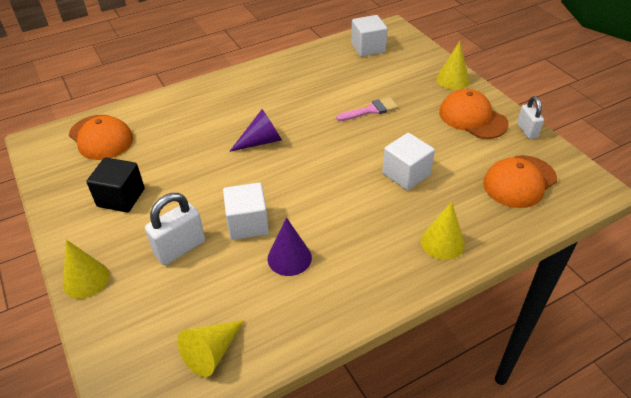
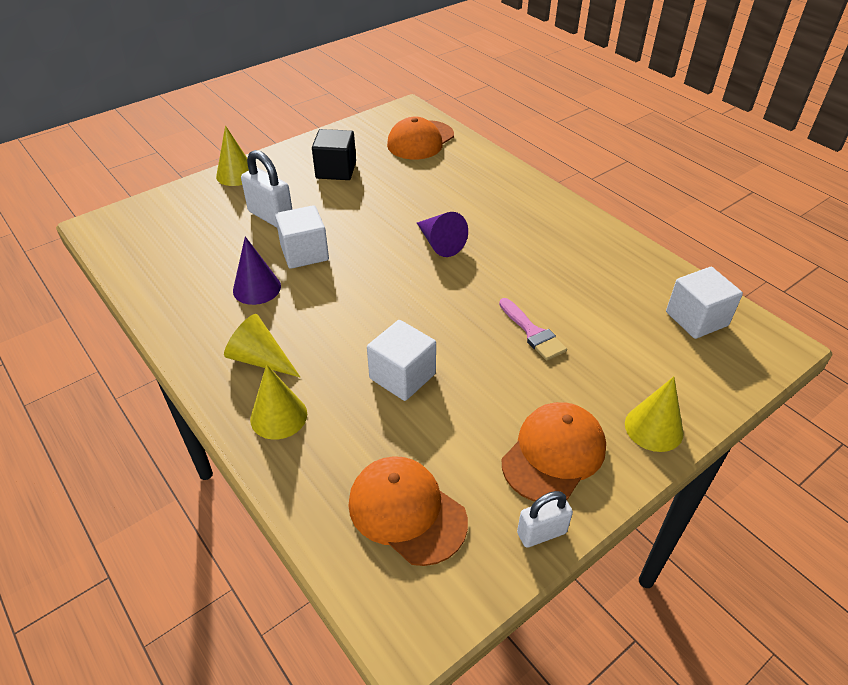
camera: 80 degrees right, 0 degrees up
yellow cone [177,320,245,377] -> yellow cone moved to [224,314,300,377]

